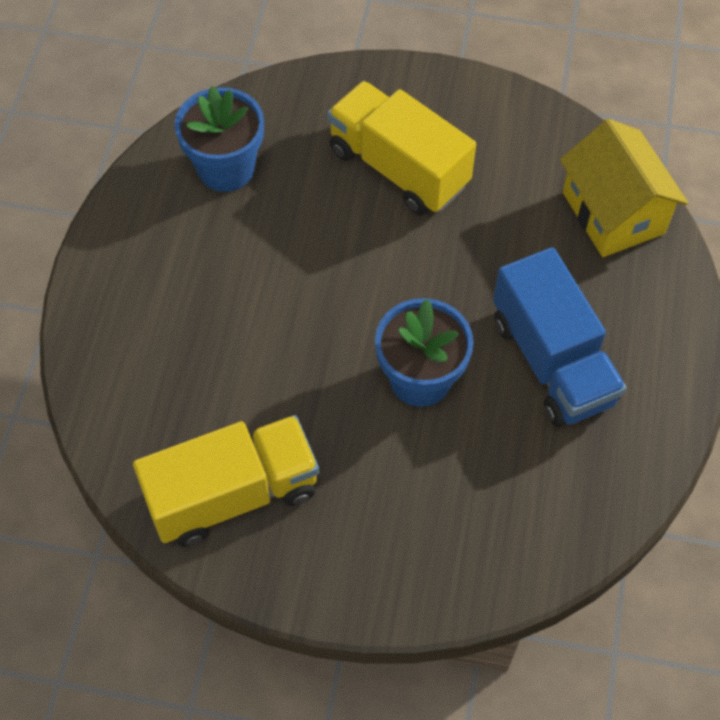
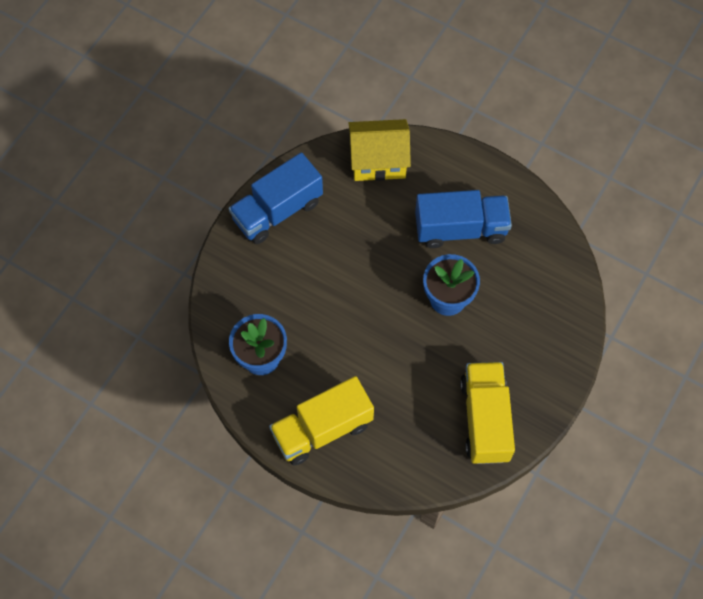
camera: 70 degrees left, 5 degrees up
yellow truck [327,81,476,215] -> yellow truck moved to [269,376,374,465]
none -> blue truck [229,153,323,244]

